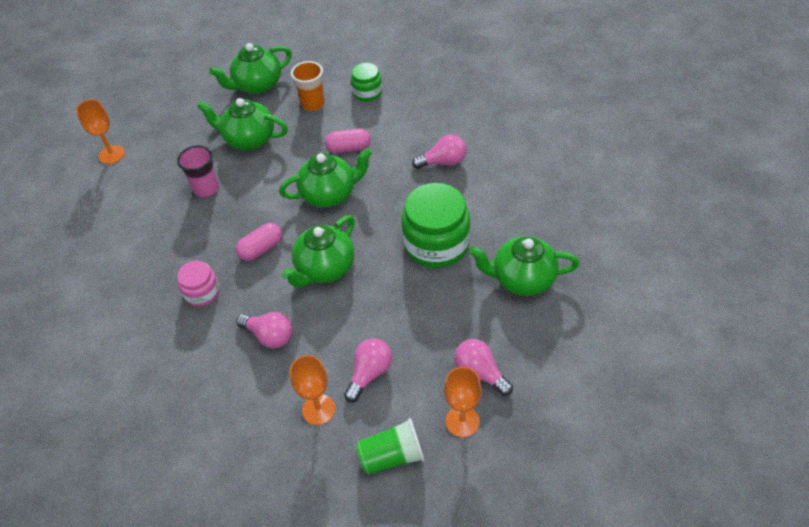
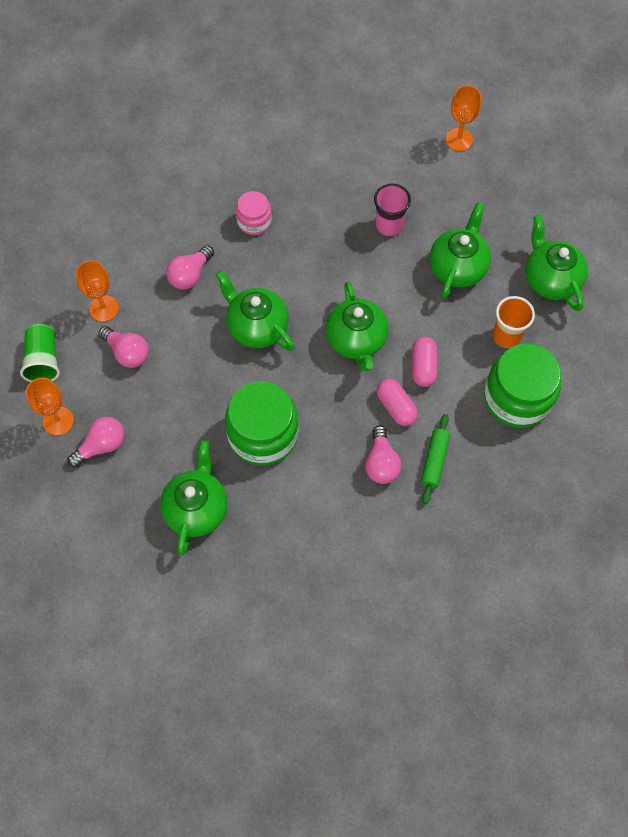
camera: 95 degrees right, 15 degrees up
pink capsule [236,223,282,261] -> pink capsule moved to [377,379,418,426]
green jar [351,63,382,102] -> green jar [484,344,561,428], size x1.86
none -> green rolling pin [421,414,450,504]

